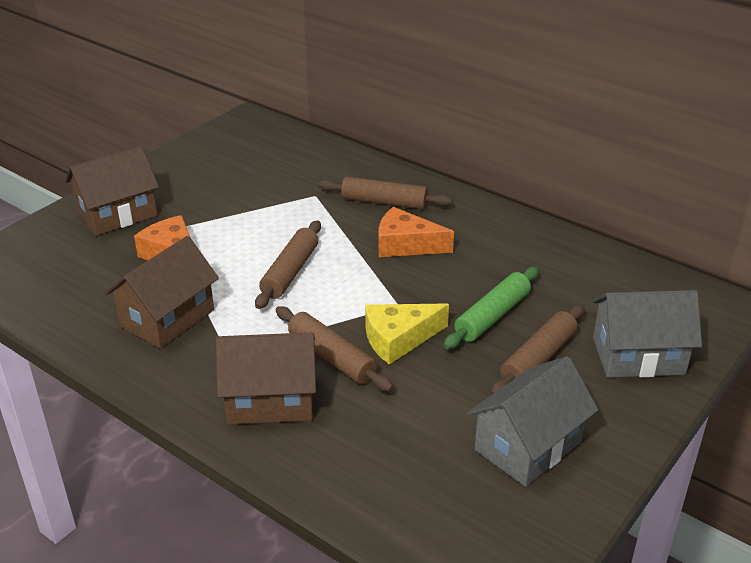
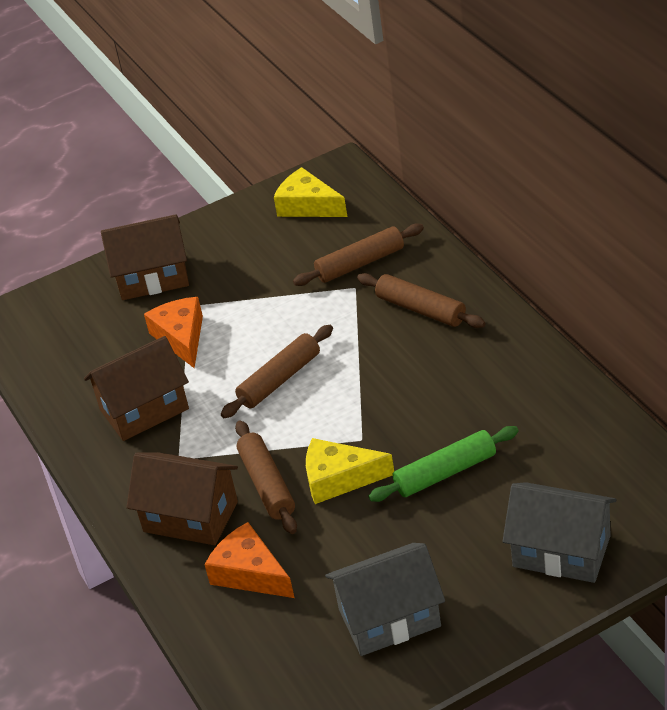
camera: 30 degrees right, 5 degrees up
orange cheese [378,207,454,257] -> orange cheese moved to [205,522,295,598]
brown rolling pin [491,305,584,395] -> brown rolling pin moved to [293,224,424,286]
none -> yellow cheese [274,167,347,217]

